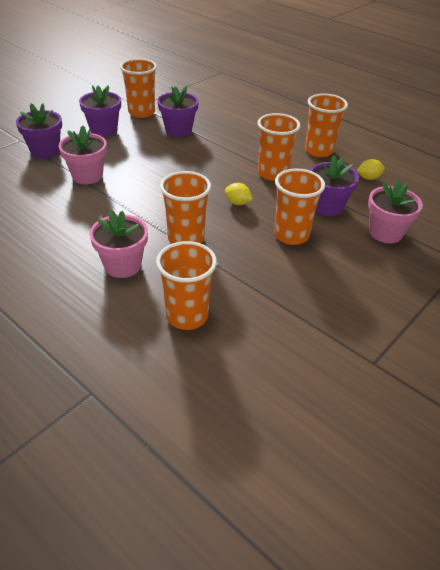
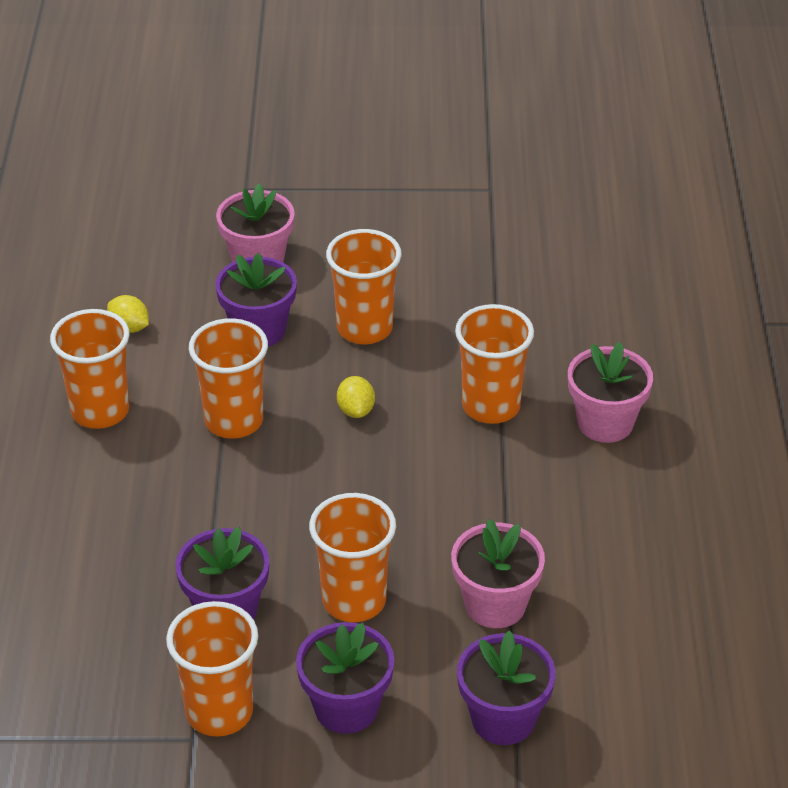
camera: 130 degrees left, 0 degrees up
orange cup [156,241,217,330] -> orange cup moved to [309,493,396,622]

